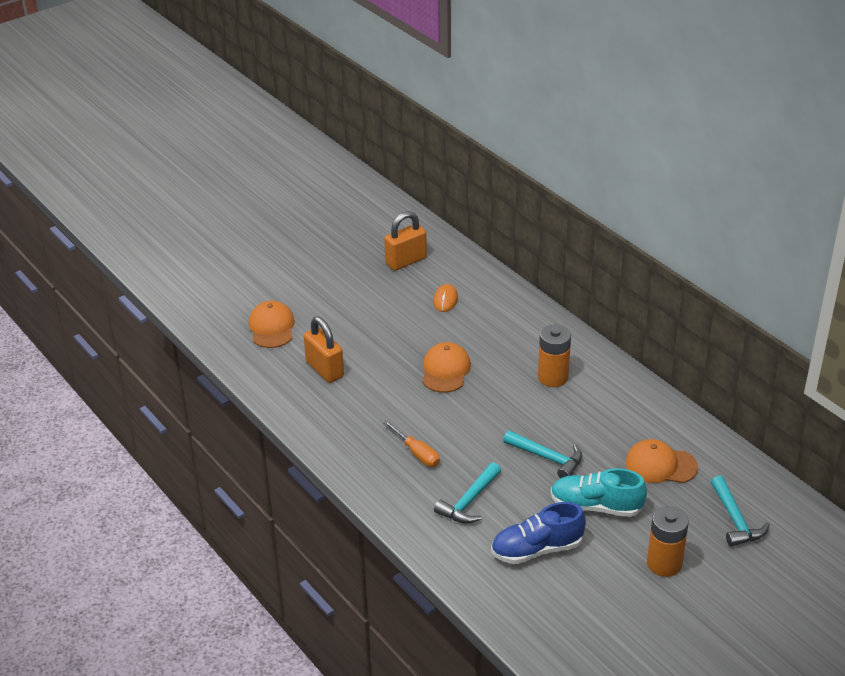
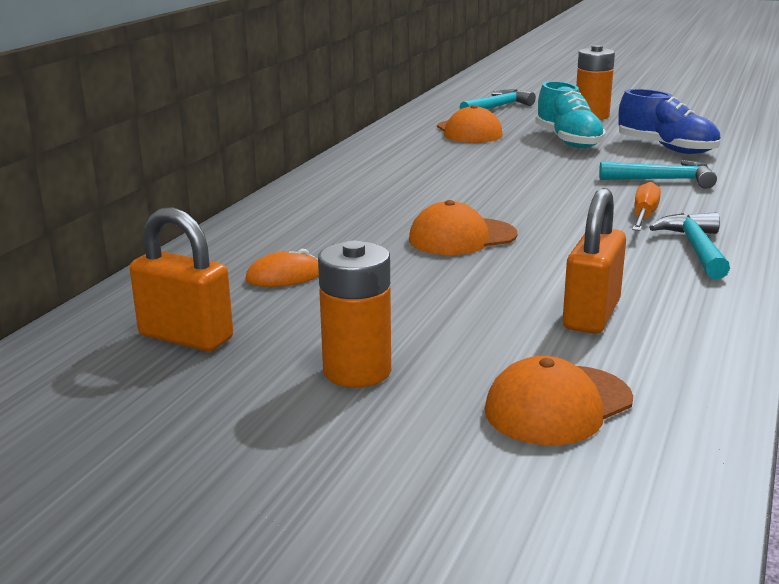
camera: 120 degrees left, 15 degrees down
turquoise hammer [503,430,582,478] -> turquoise hammer moved to [649,212,730,279]
orange battery [538,325,571,387] -> orange battery moved to [318,241,391,387]

